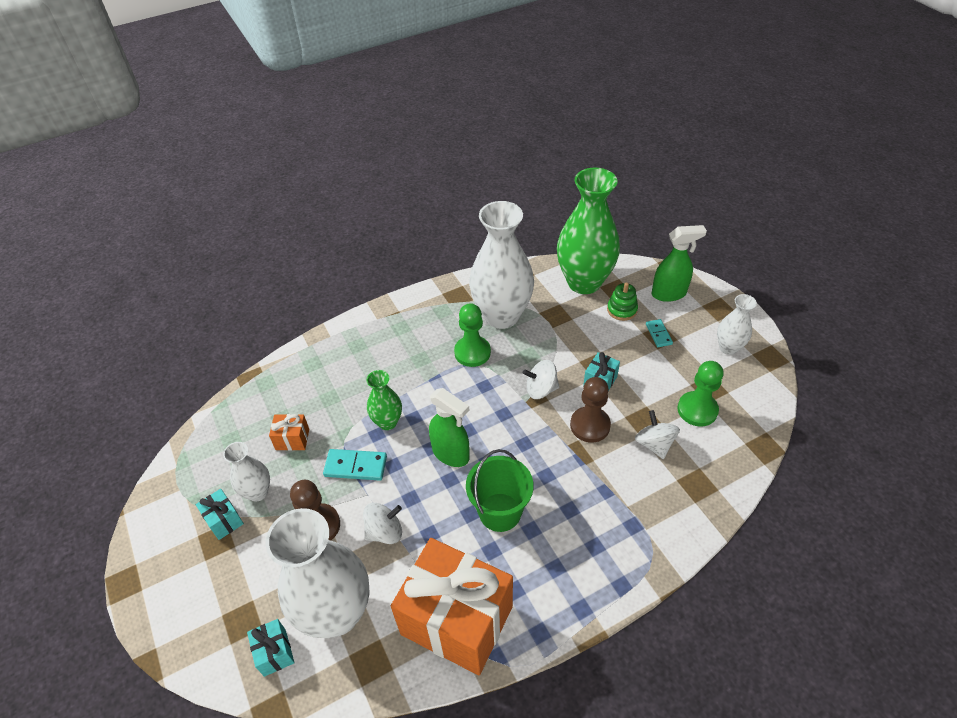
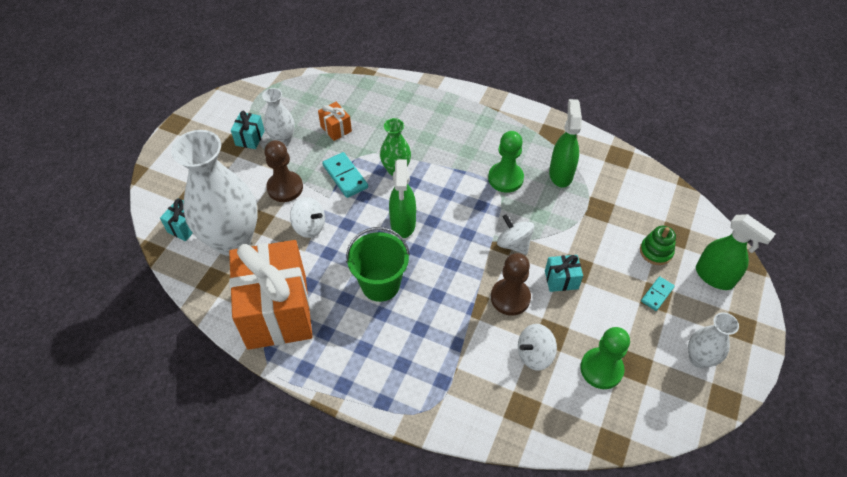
camera: 50 degrees right, 5 degrees up
white vase [469,201,534,329] -> green spray bottle [549,99,582,188]
green vase [557,167,620,294] -> none
white spinning top [635,410,680,459] -> white spinning top turned 150 degrees counterclockwise [518,324,557,370]

